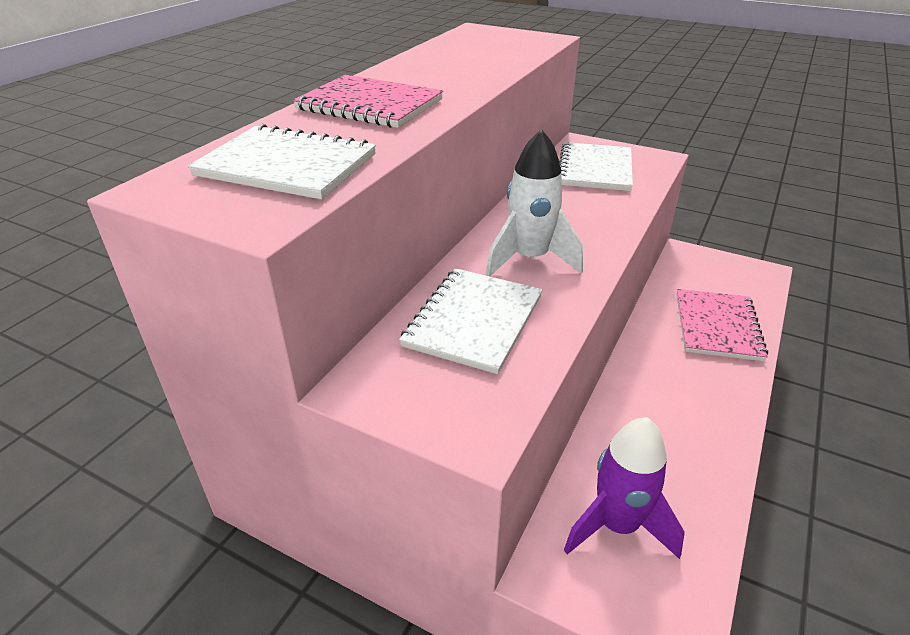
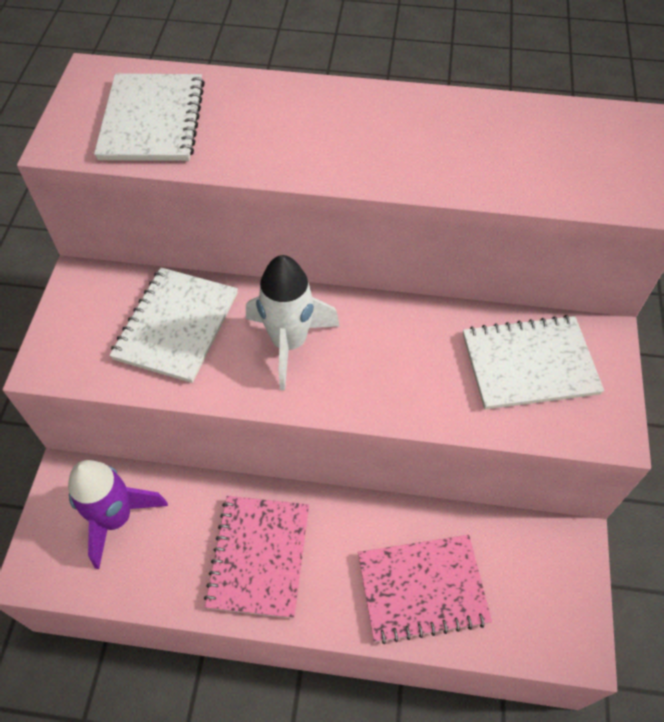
camera: 70 degrees right, 20 degrees up
pink notebook [293,75,443,128] -> pink notebook moved to [204,496,309,619]
white notebook [399,268,543,374] -> white notebook turned 75 degrees counterclockwise [109,267,238,383]

